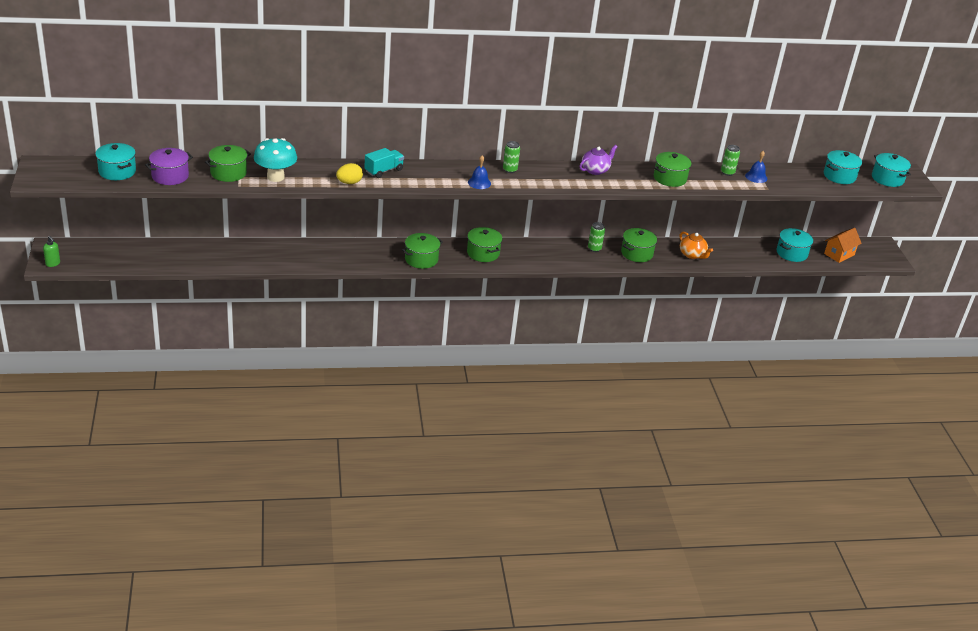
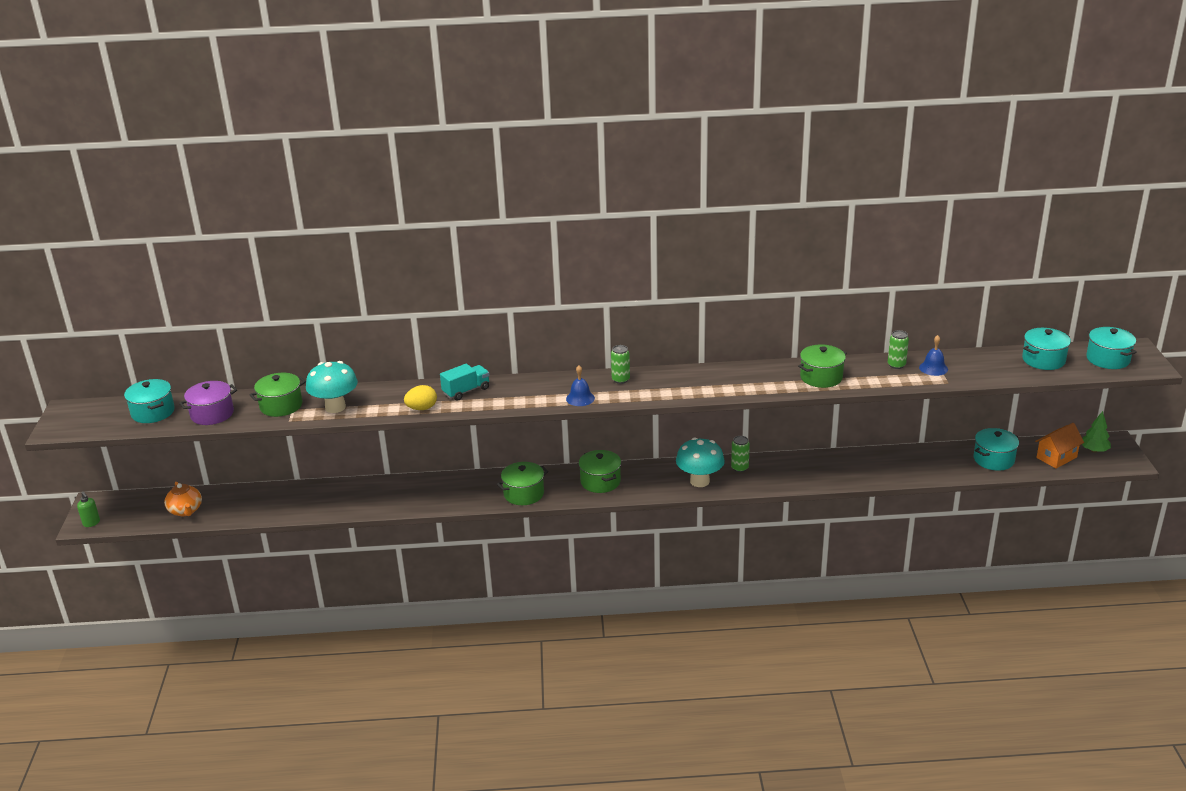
camera: 10 degrees right, 5 degrees down
purple teapot [580,145,618,175] -> none
green pot [621,228,657,262] -> none
orange teapot [680,232,713,259] -> orange teapot moved to [164,482,202,516]
none -> turquoise mushroom [676,437,725,487]
none -> green tree [1082,411,1111,452]

